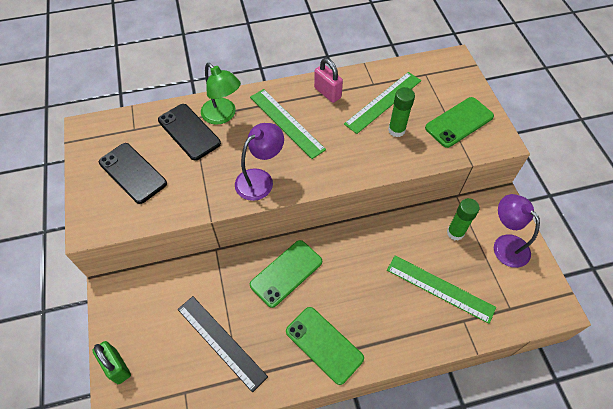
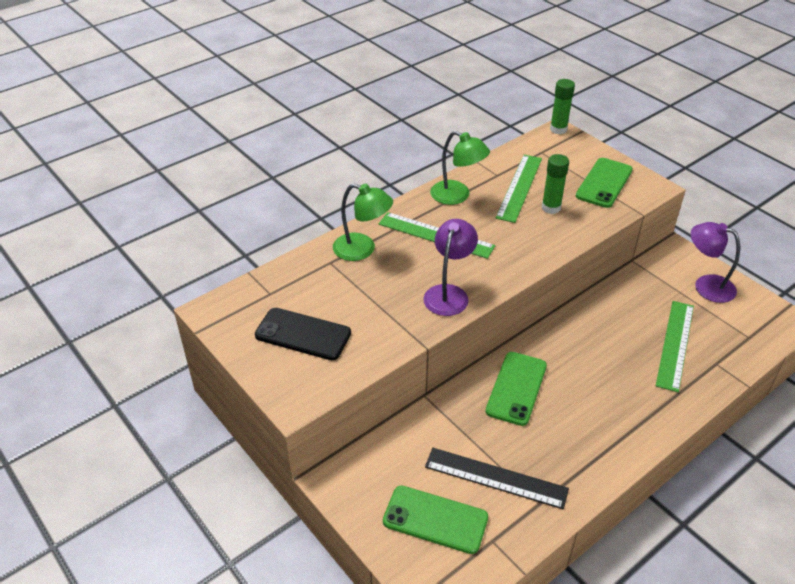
camera: 25 degrees left, 15 degrees down
green padlock [92,341,131,384] -> none
black phone [158,104,221,161] -> none
green phone [286,307,364,385] -> green phone moved to [383,486,488,554]
pink padlock [314,58,343,103] -> green lamp [430,131,490,205]
green ruler [387,255,496,324] -> green ruler turned 75 degrees counterclockwise [656,301,694,392]
green glue stick [447,198,480,240] -> green glue stick moved to [550,79,575,134]

